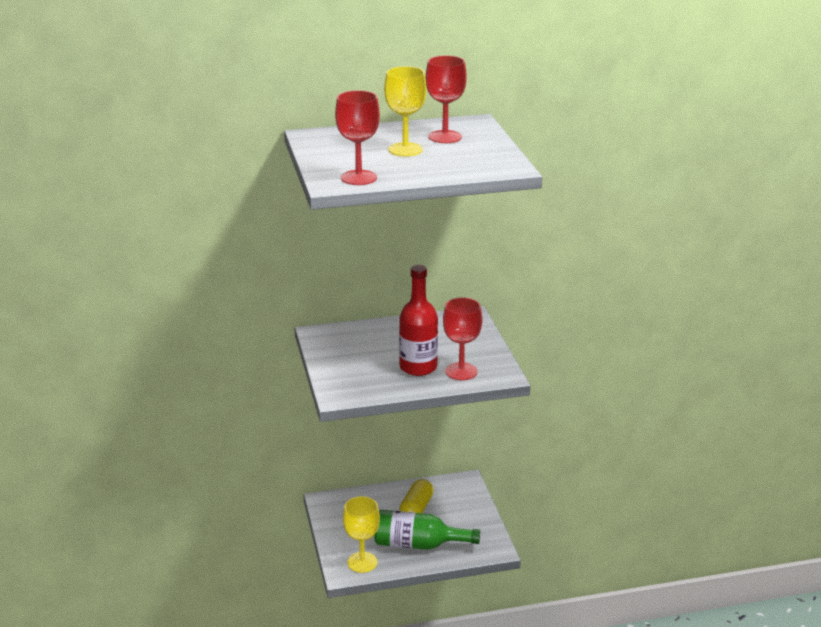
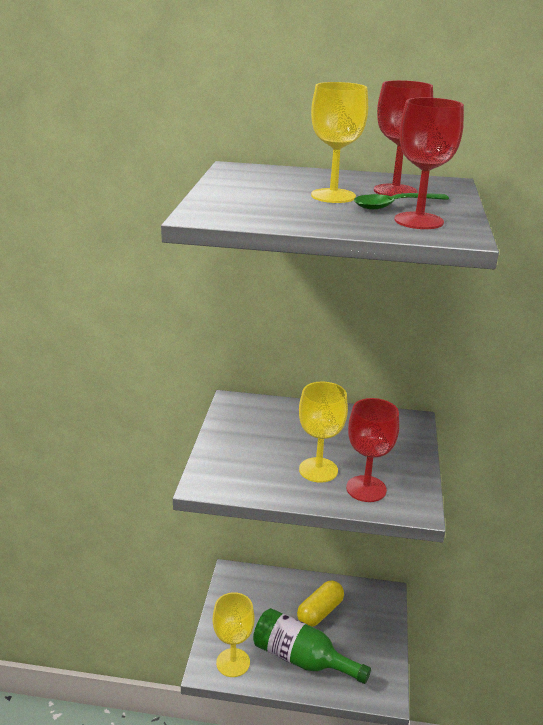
camera: 20 degrees right, 0 degrees up
red goblet [335,90,380,185] -> red goblet moved to [394,97,464,229]
red bottle [399,265,438,376] -> yellow goblet [299,382,348,483]
none -> green spoon [354,193,449,210]

